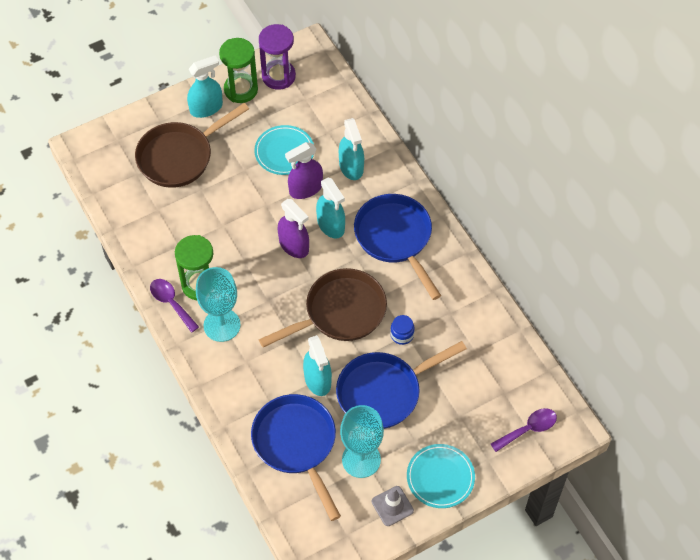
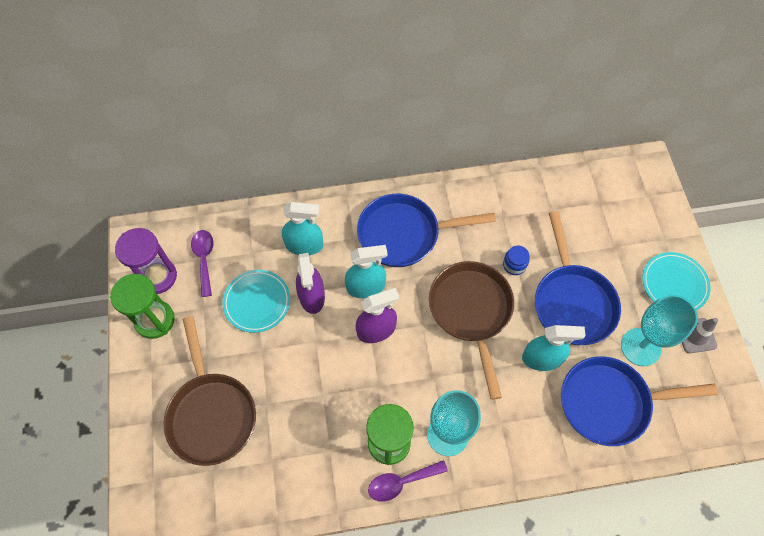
camera: 70 degrees left, 5 degrees up
turquoise spray bottle [187,55,223,118] -> none
purple spoon [491,408,557,452] -> purple spoon moved to [191,230,214,297]

